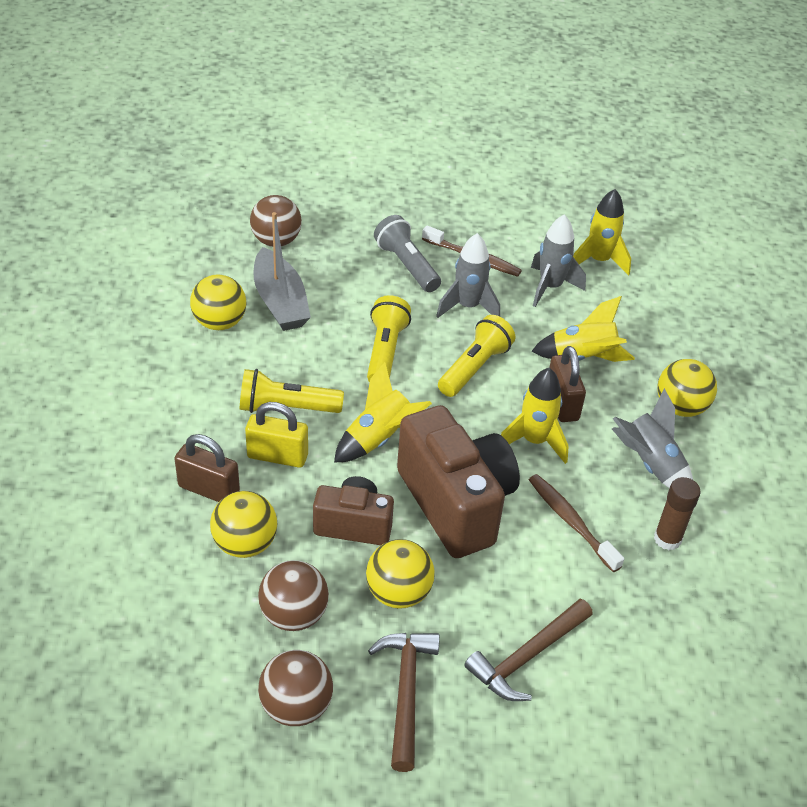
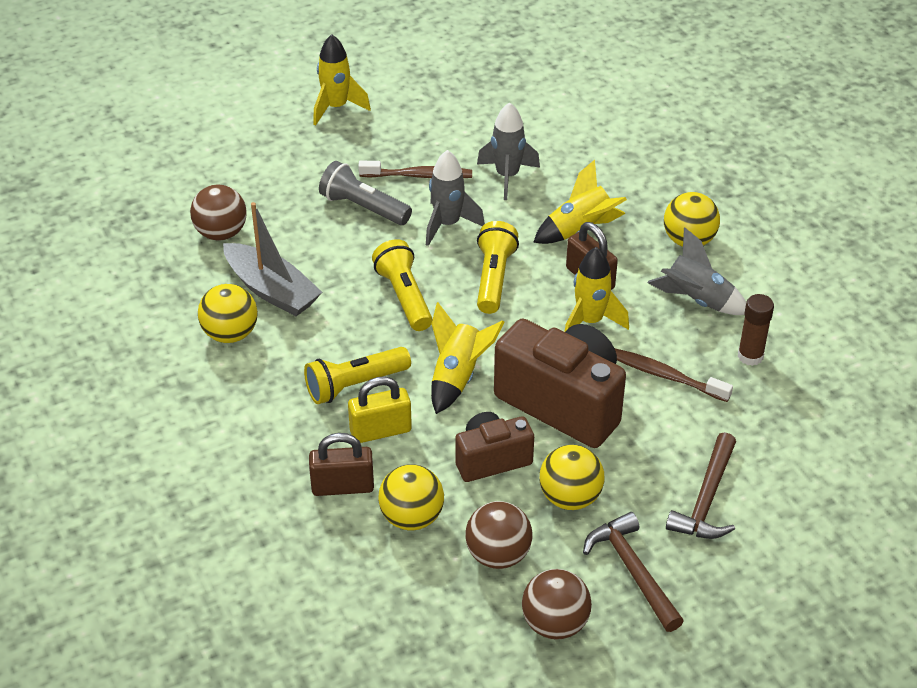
camera: 25 degrees left, 0 degrees up
yellow rocket [573,189,631,276] -> yellow rocket moved to [313,34,371,126]

